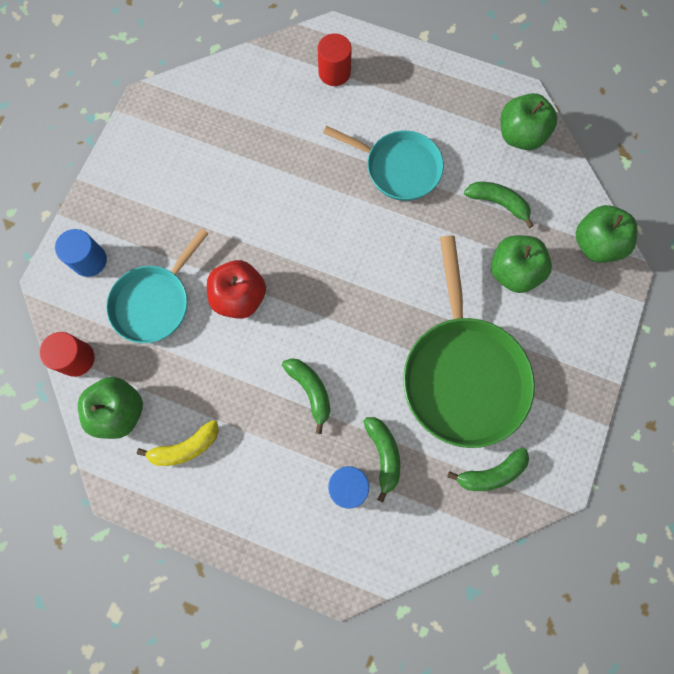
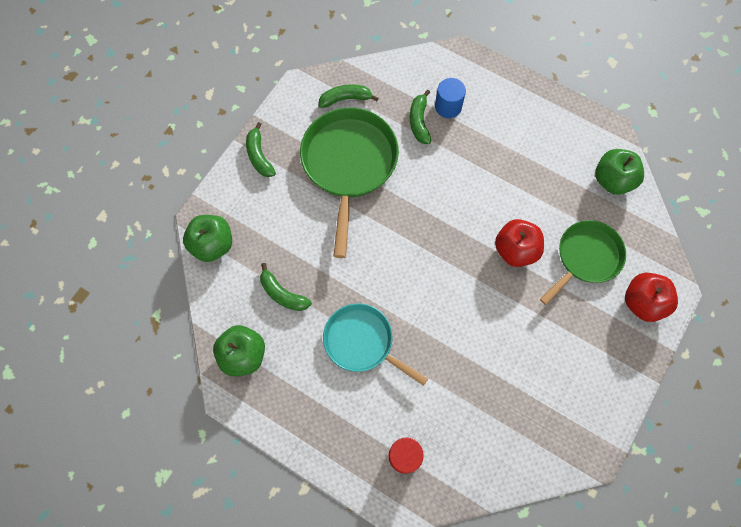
camera: 170 degrees left, 5 degrees down
red cylinder [39,332,95,377] -> none
blue cylinder [55,229,107,277] -> red apple [625,272,678,322]
turquoise pan [106,228,209,343] -> green pan [540,220,626,305]
yellow banana [137,420,219,466] -> none
green banana [282,358,330,434] -> green banana moved to [246,122,276,177]
green apple [491,235,552,293] -> none

